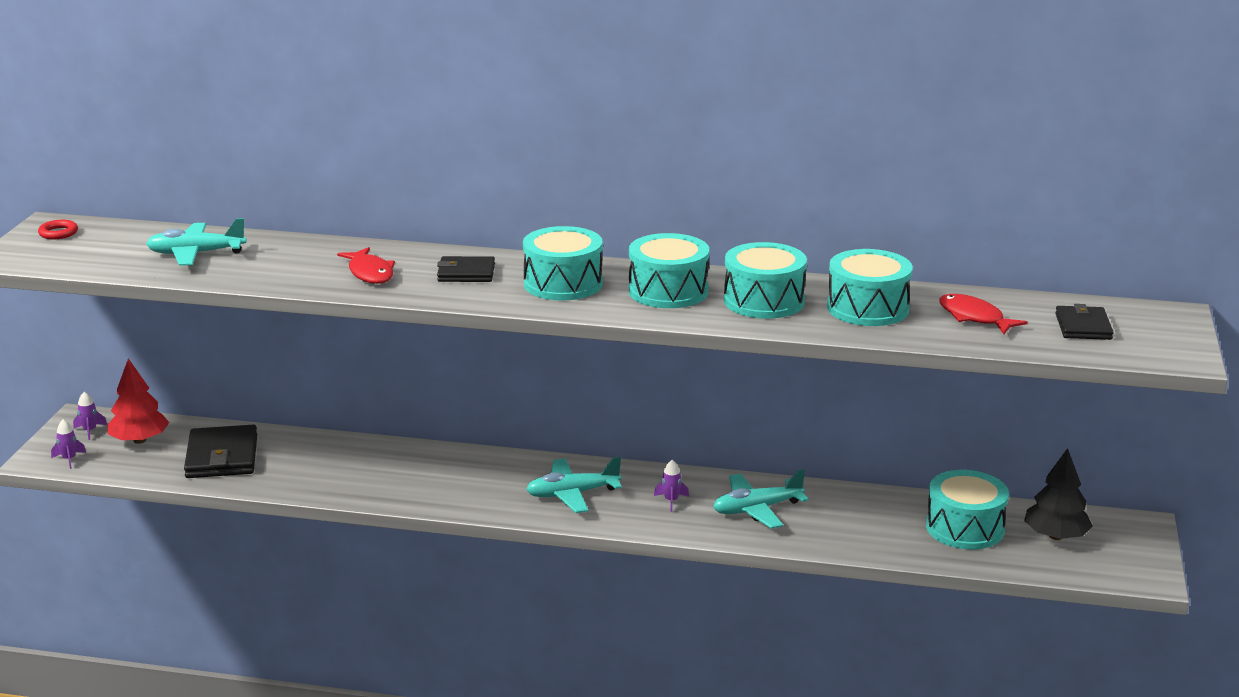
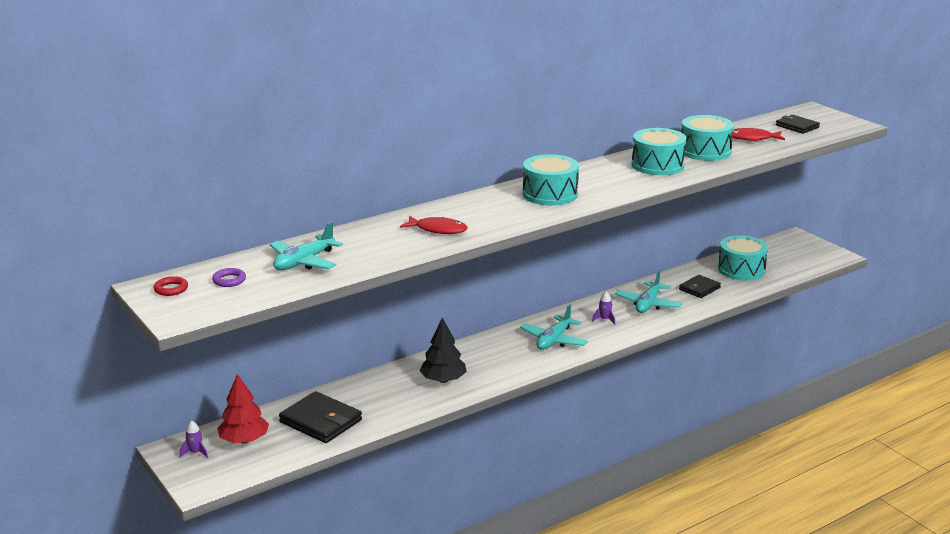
camera: 45 degrees left, 0 degrees up
purple rocket [51,420,86,469] -> none
black wallet [437,256,495,282] -> black wallet moved to [679,275,721,298]
turquoise drum [629,233,709,308] -> none
black tree [1024,448,1093,540] -> black tree moved to [419,318,467,383]
none -> purple ring [212,268,246,287]

